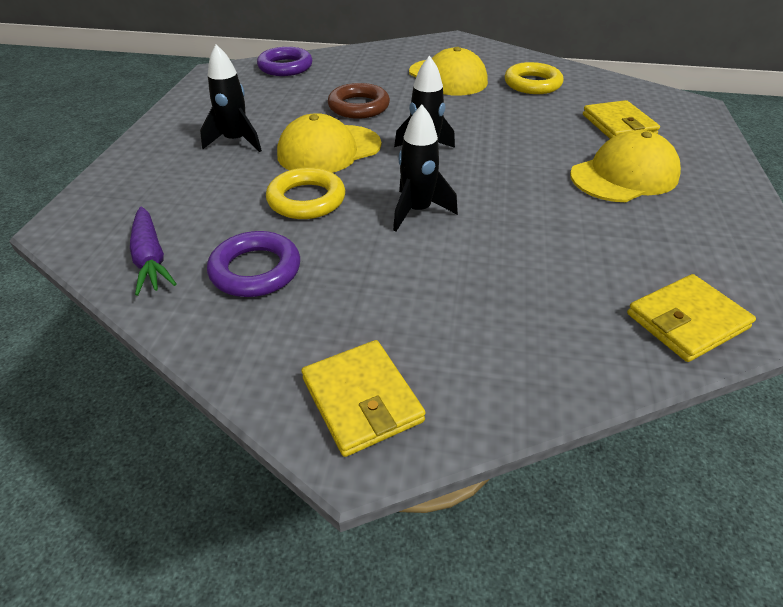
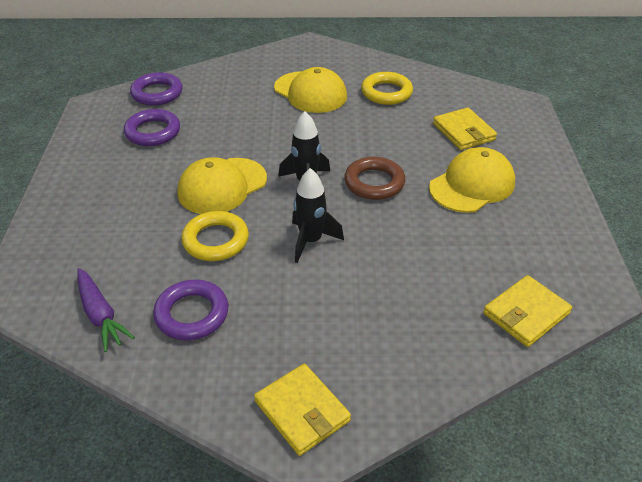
camera: 10 degrees left, 0 degrees up
black rocket [200,44,262,152] -> none
brown ring [328,83,390,119] -> brown ring moved to [344,157,405,200]
none -> purple ring [124,109,180,146]

